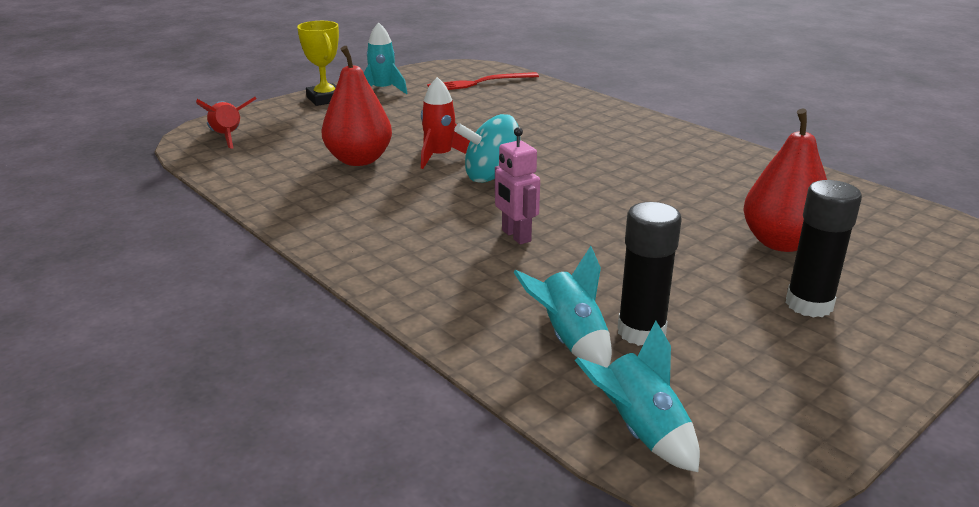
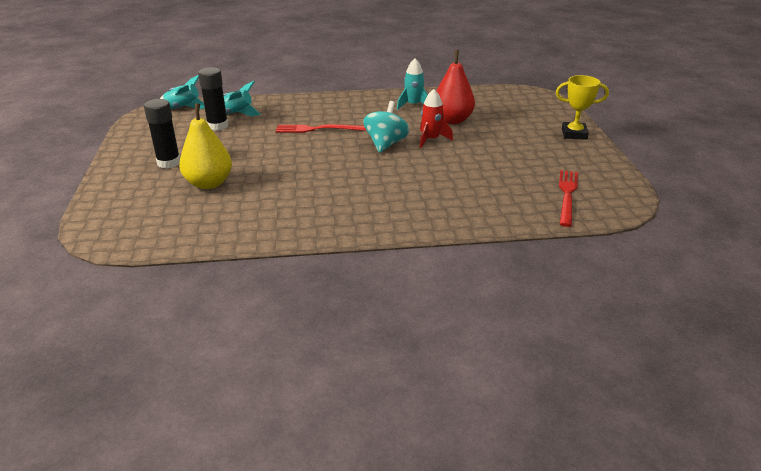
camera: 125 degrees right, 5 degrees up
red rocket [196,97,257,149] -> none
turquoise rocket [364,22,408,94] -> turquoise rocket moved to [397,59,428,110]
pink robot [495,127,540,244] -> red fork [276,124,366,133]
red pear [743,108,827,252] -> yellow pear [179,103,232,189]

